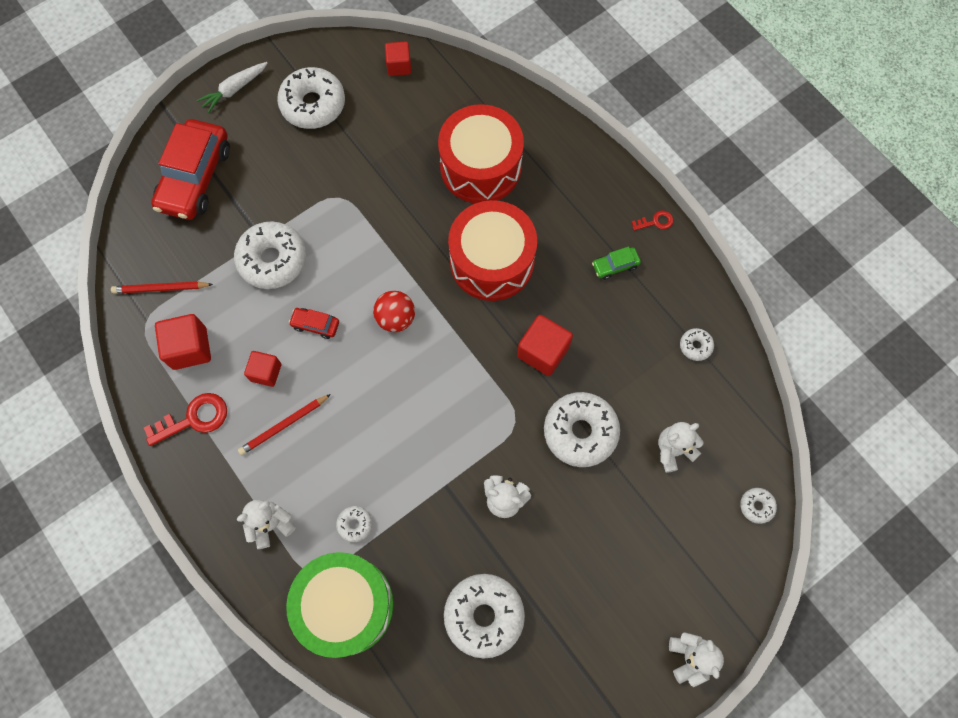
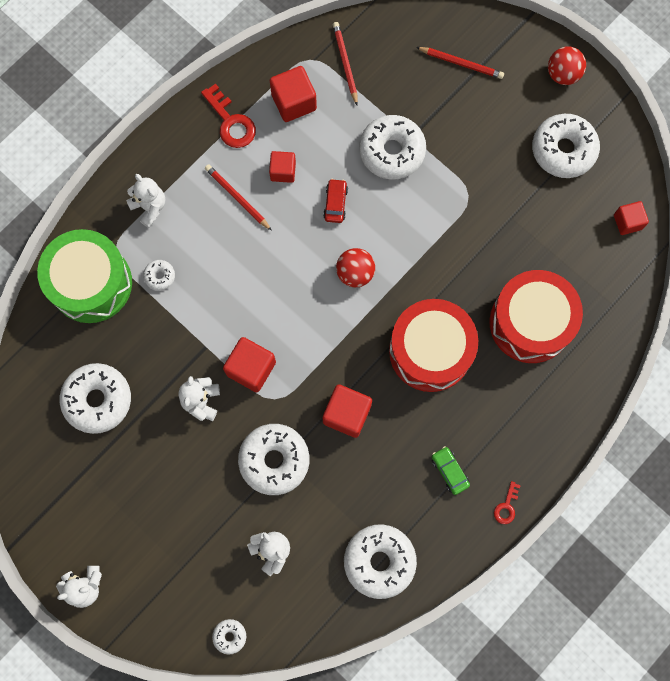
camera: 80 degrees right, 5 degrees up
red car [151,119,230,220] -> red pencil [416,47,504,79]
white carrot [197,62,268,114] -> red ball [548,47,586,85]
red key [632,211,674,231] -> red key turned 45 degrees clockwise [494,481,521,524]
white donut [680,328,714,361] -> white donut [344,525,417,599], size x2.17
none -> red cube [223,337,276,392]

